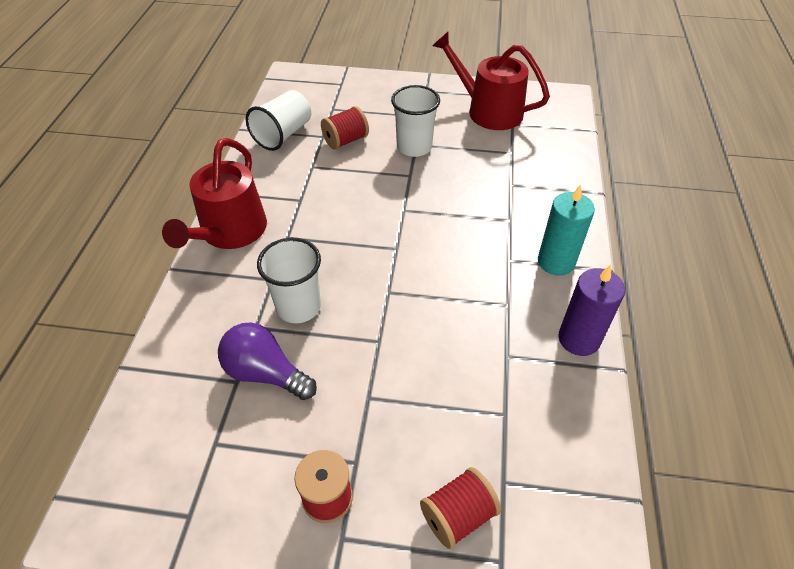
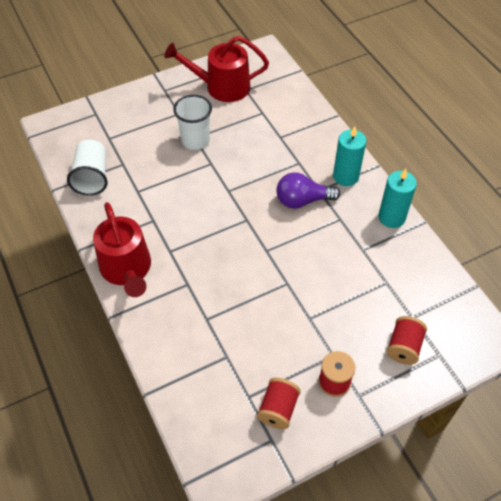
camera: 35 degrees left, 5 degrees up
purple light bulb [218,323,317,400] -> purple light bulb moved to [276,172,340,209]
white cup [257,238,321,323] -> none
red spool [321,106,369,150] -> red spool moved to [257,378,301,429]
purple candle [559,265,625,356] -> turquoise candle [378,169,417,228]

